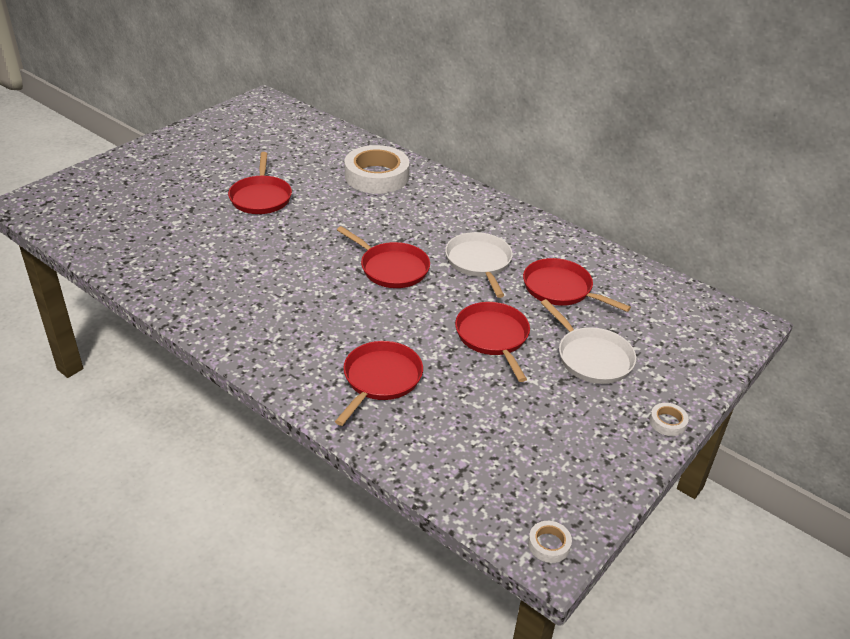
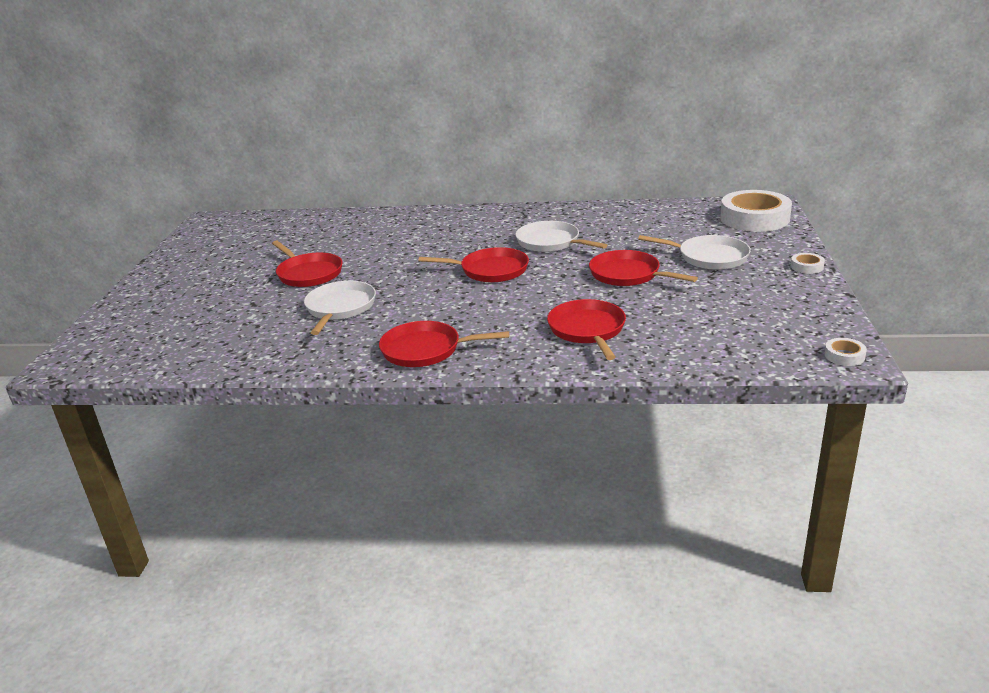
camera: 30 degrees left, 10 degrees down
white tape [344,145,410,194] -> white tape moved to [720,190,792,232]
red pan [523,258,631,312] -> red pan moved to [379,321,509,367]
none -> white pan [304,281,376,335]

